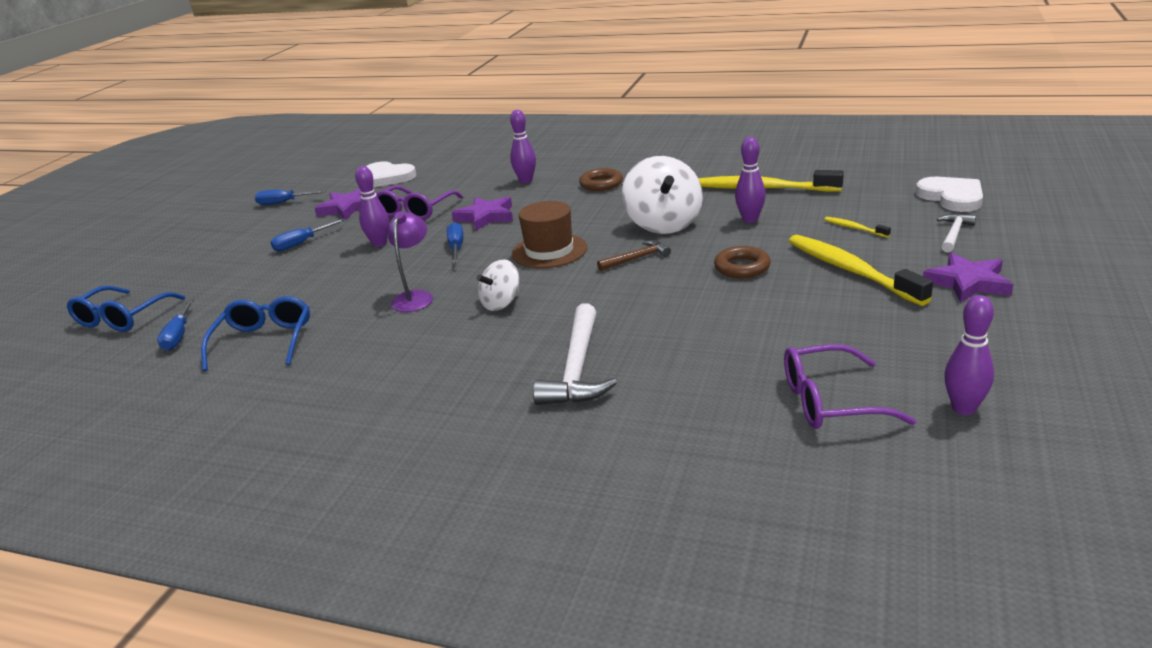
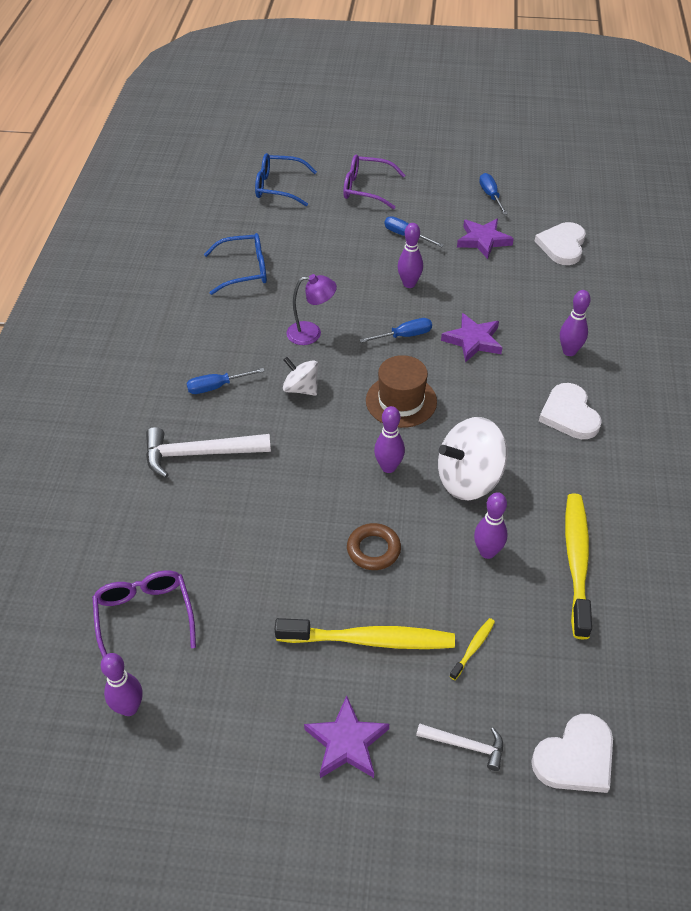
camera: 75 degrees right, 20 degrees up
blue screwdriver [157,299,194,351] -> blue screwdriver moved to [186,368,265,394]
purple glasses [376,186,463,220] -> purple glasses moved to [343,154,405,209]
brown ring [579,168,623,191] -> white heart [539,383,602,439]
brown hammer [597,240,671,271] -> purple bowling pin [374,406,405,473]
yellow toothbrush [789,235,933,306] -> yellow toothbrush turned 45 degrees clockwise [275,618,455,649]

